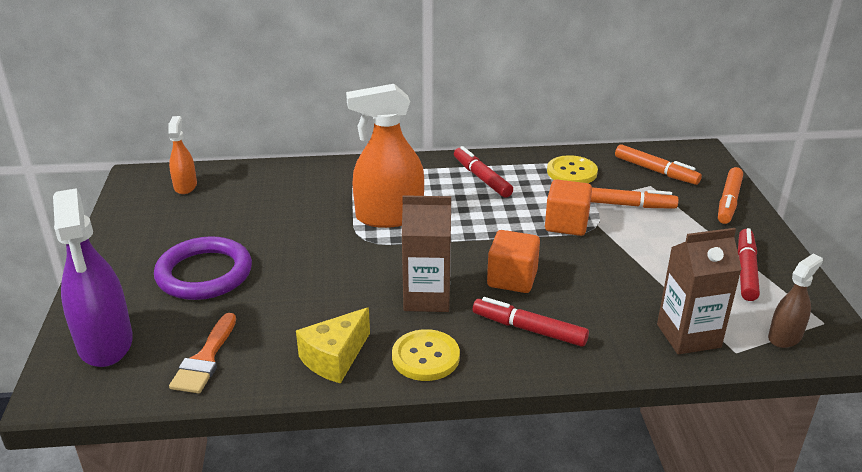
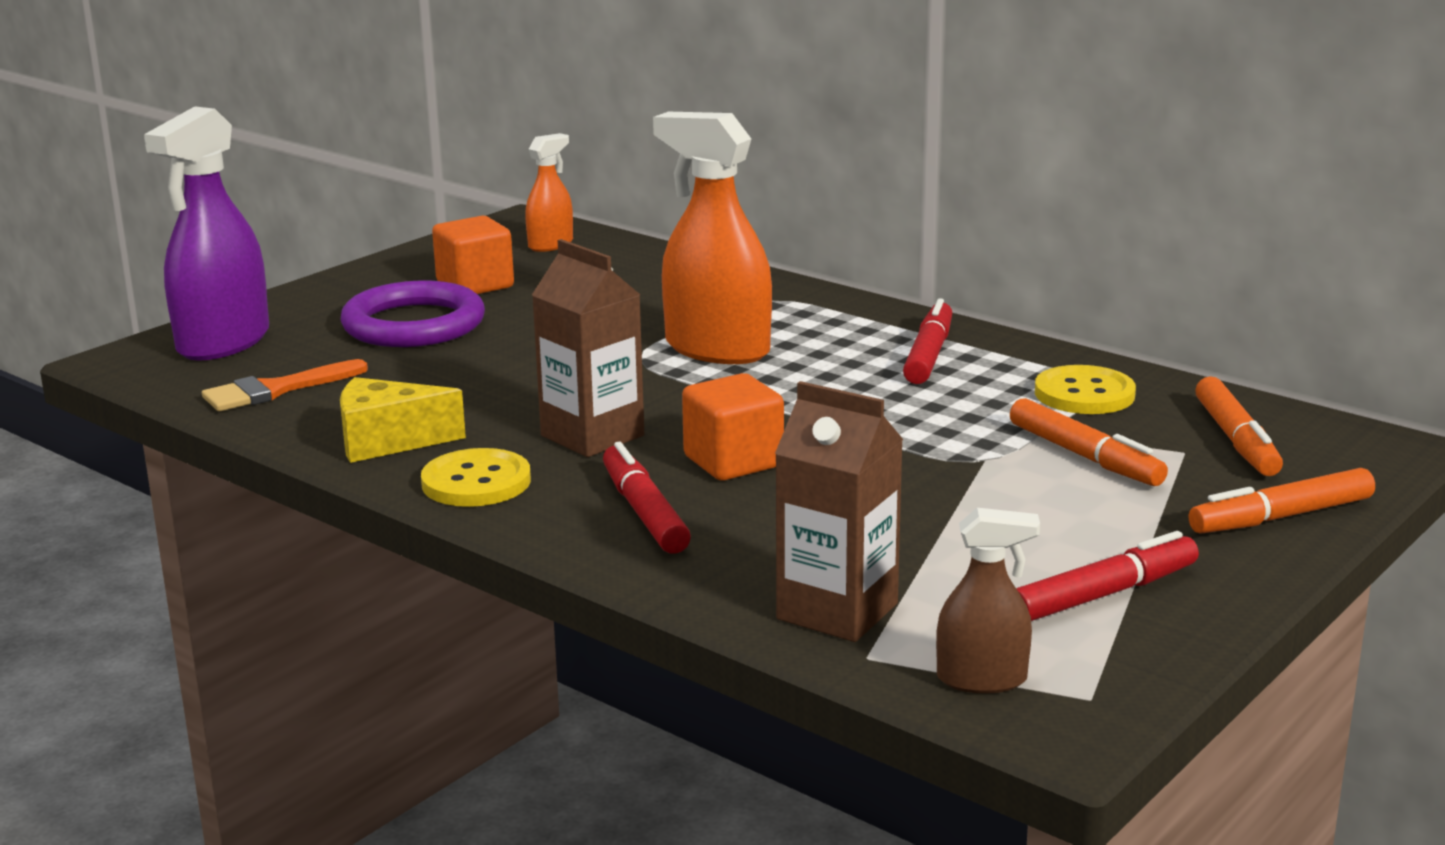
camera: 45 degrees right, 10 degrees down
orange cube [545,179,592,236] -> orange cube moved to [432,216,514,294]

